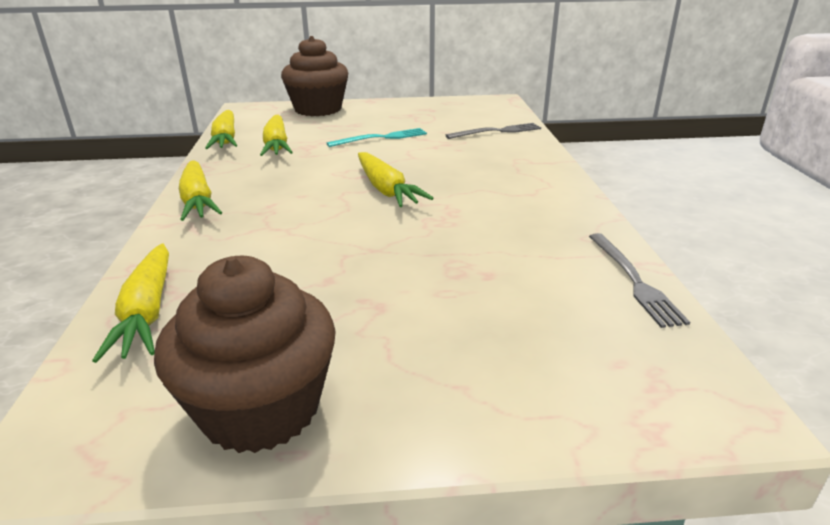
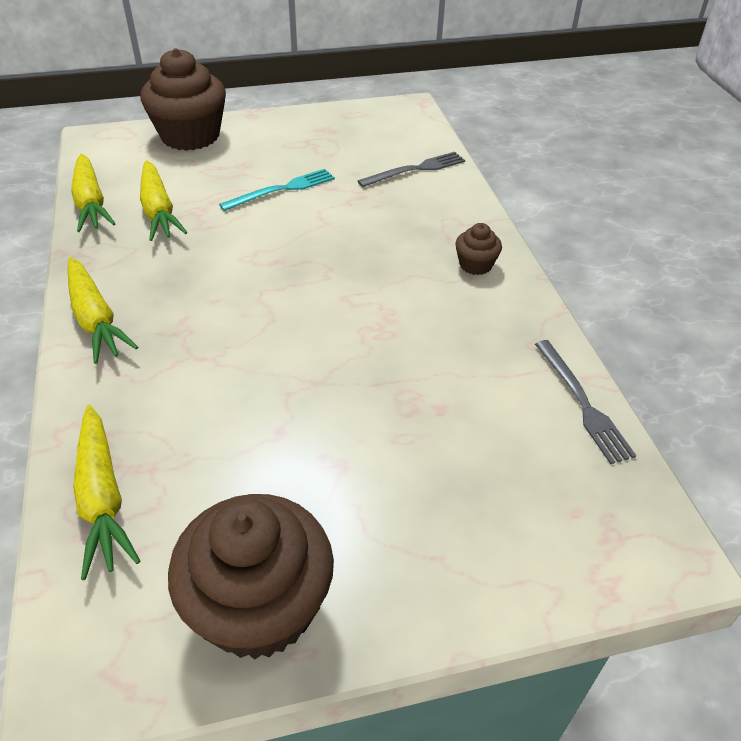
camera: 10 degrees left, 15 degrees up
yellow carrot [358,152,434,207] -> none
none -> brown cupcake [455,223,502,275]

